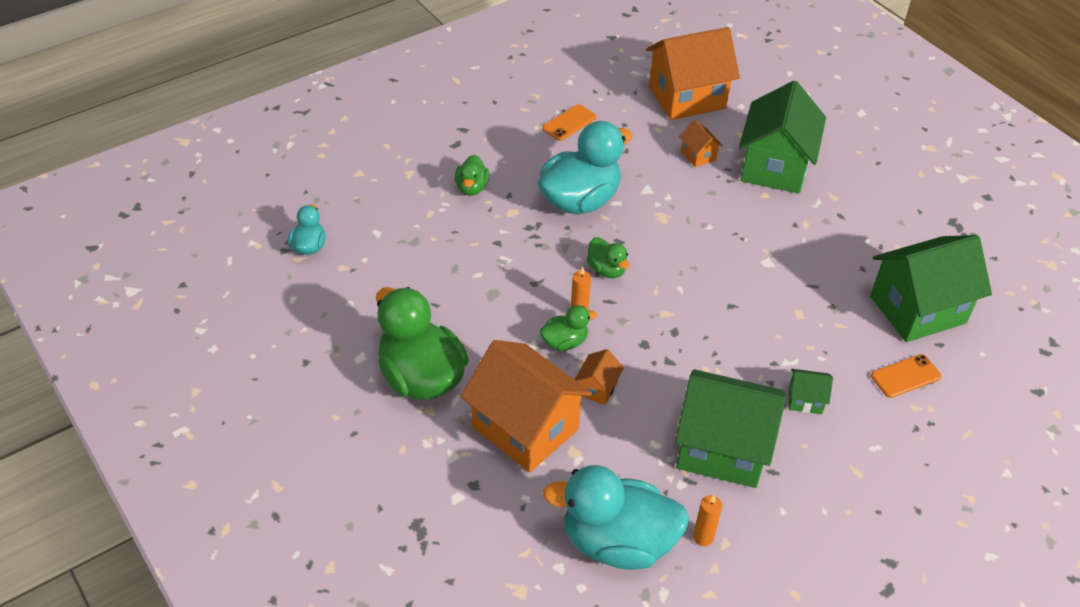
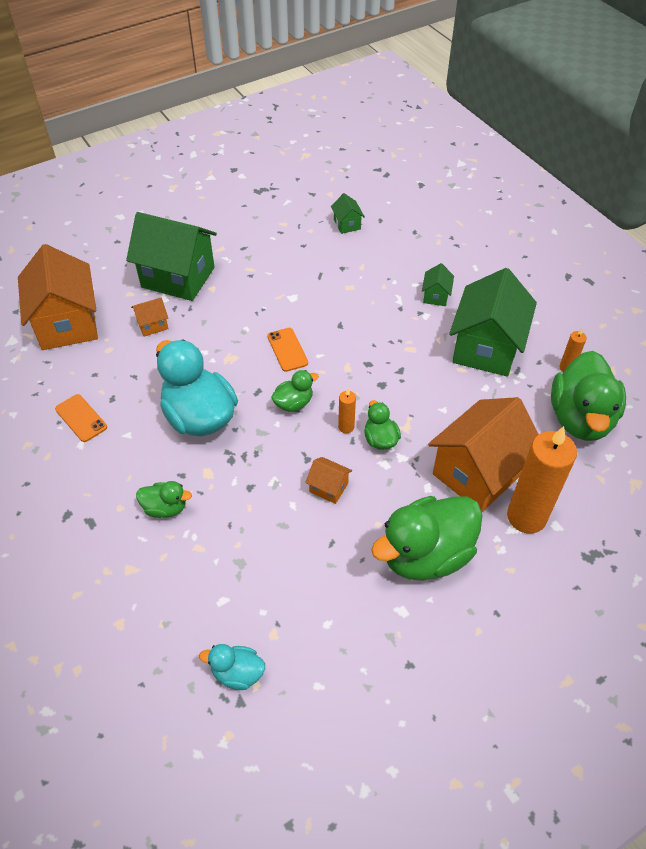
camera: 85 degrees left, 5 degrees up
turquoise duck [542,465,689,570] -> green duck [551,351,626,441]
orange house [575,349,624,405] -> orange house moved to [305,457,352,504]
green house [870,235,992,342] -> green house [331,193,365,234], size x0.43
orange phone [871,354,941,398] -> orange phone moved to [267,328,308,372]
none -> orange candle [507,426,577,534]

